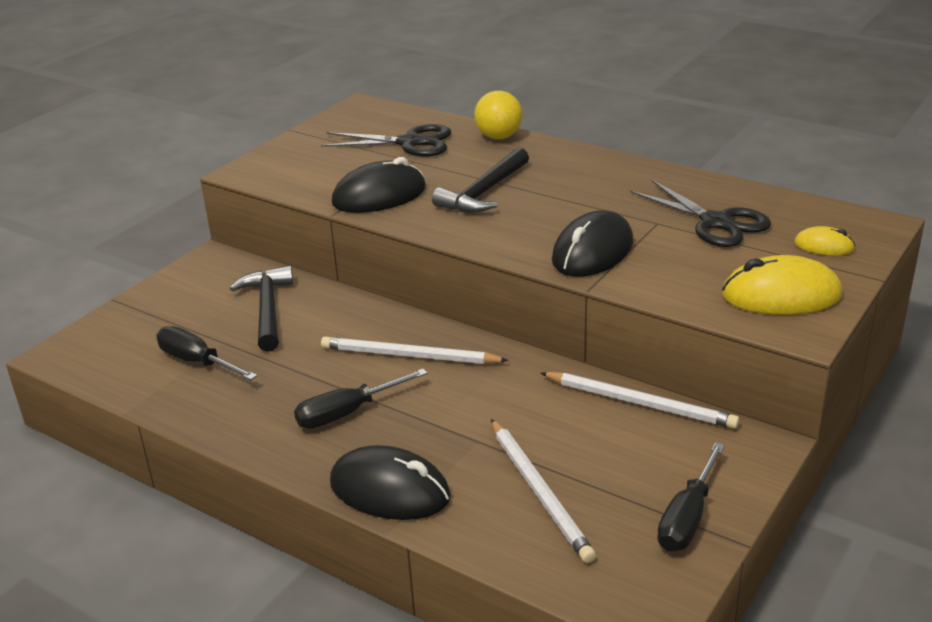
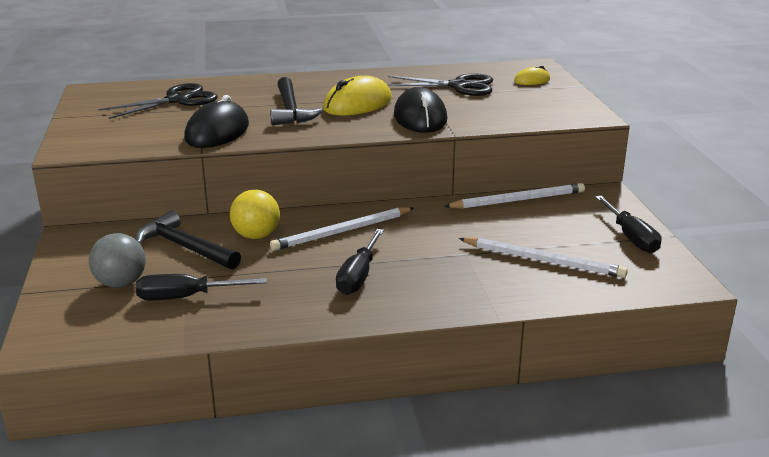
camera: 45 degrees left, 5 degrees down
black mouse [330,445,451,520] -> none
yellow ball [474,91,522,139] -> yellow ball moved to [230,190,280,239]
yellow mouse [722,255,842,315] -> yellow mouse moved to [323,76,392,116]
none -> grey ball [89,233,146,288]

